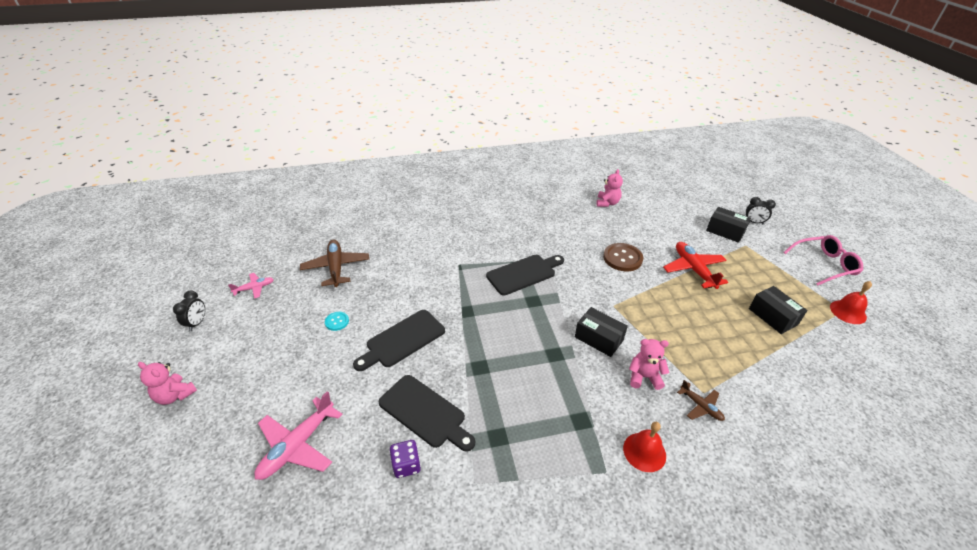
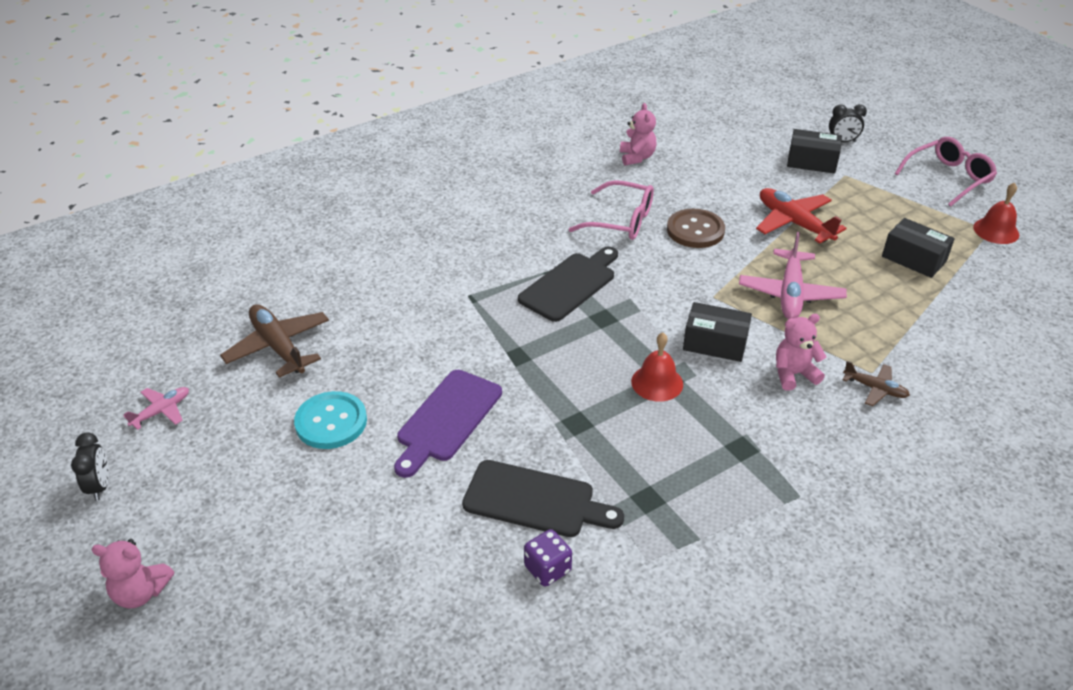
camera: 20 degrees left, 0 degrees up
pink plane [254,391,342,480] -> pink plane moved to [739,232,847,319]
turquoise button [325,312,349,331] -> turquoise button [294,391,367,449], size x1.90
black cutting board [353,310,445,371] -> purple cutting board [394,370,502,478]
red bell [623,422,666,472] -> red bell moved to [631,333,683,402]
none -> pink glasses [569,180,654,240]

